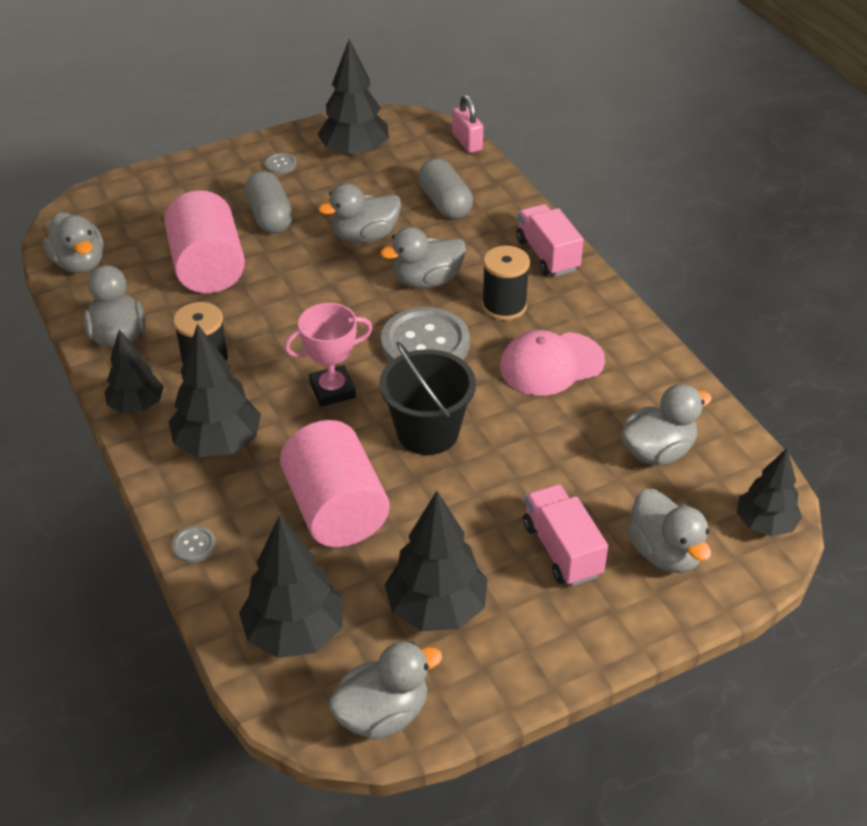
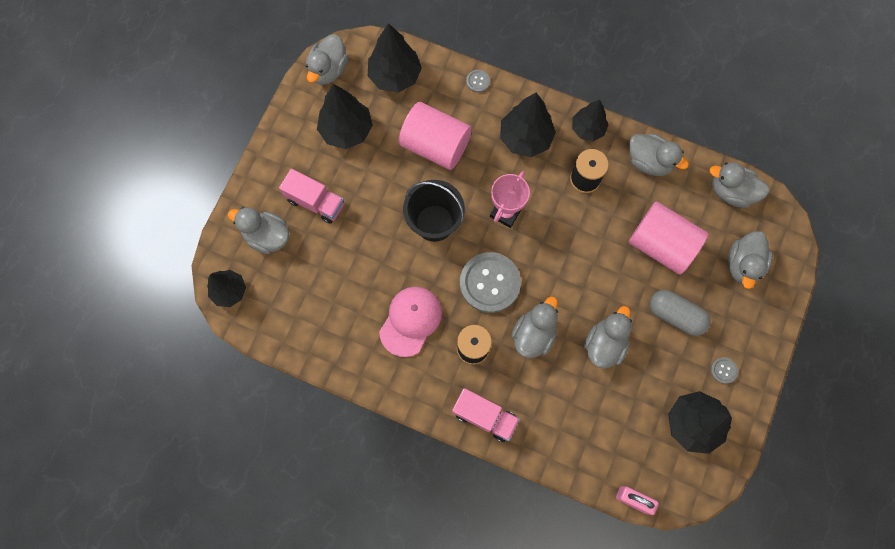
camera: 140 degrees right, 30 degrees up
grey capsule [418,158,473,219] -> none
grey duck [621,384,712,465] -> grey duck moved to [728,231,773,289]

